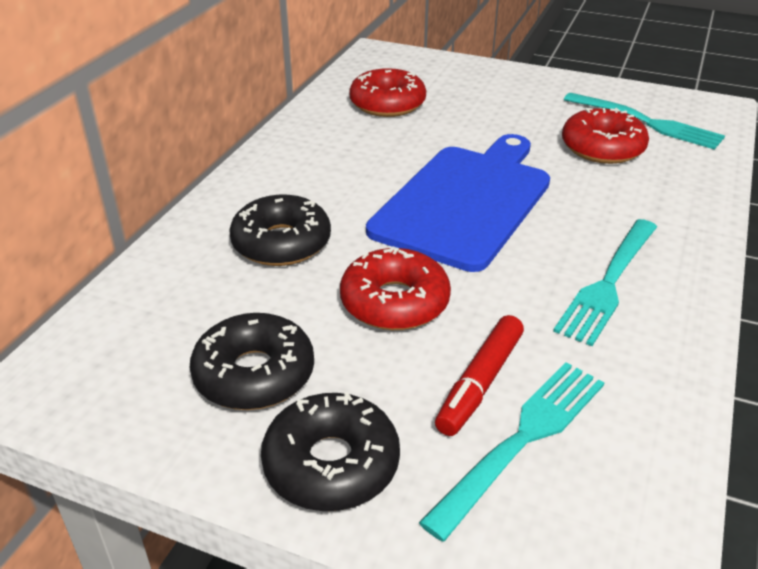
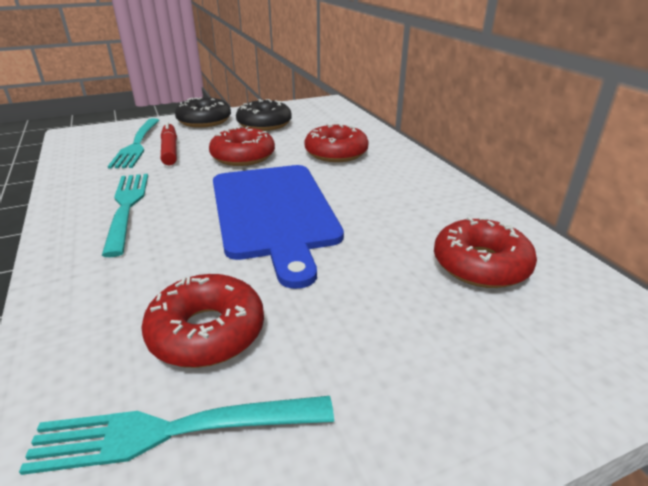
camera: 135 degrees right, 5 degrees down
black donut [229,195,331,266] -> red donut [305,123,369,162]

